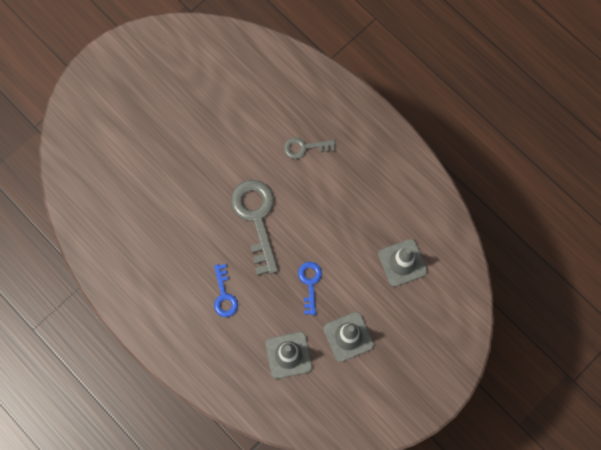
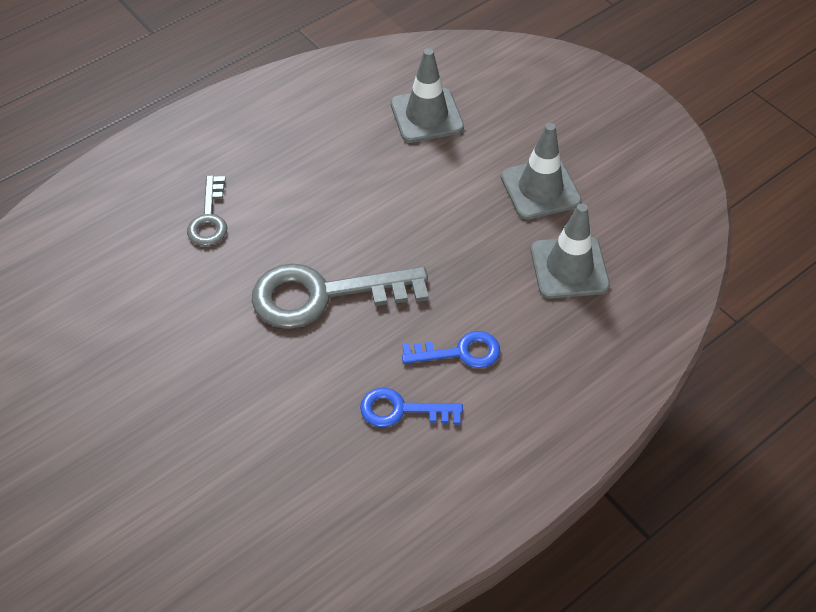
camera: 85 degrees left, 20 degrees down
blue key [298,262,322,315] -> blue key moved to [360,388,463,427]

